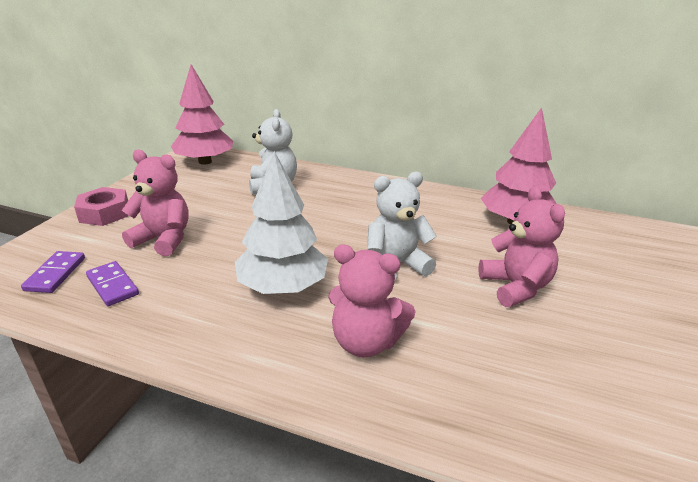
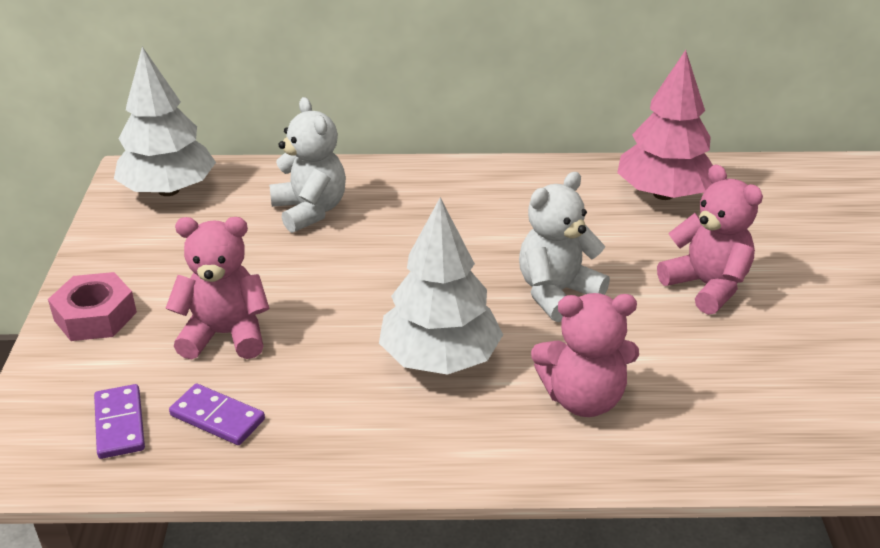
camera: 20 degrees left, 5 degrees up
pink tree [171,64,233,165] -> white tree [114,46,216,196]

